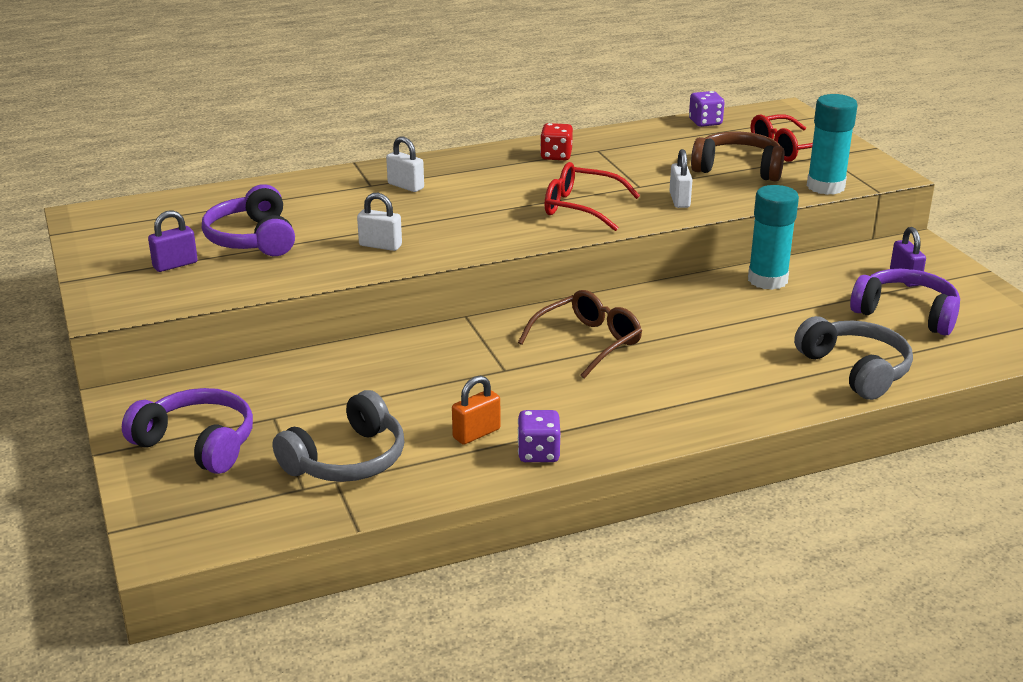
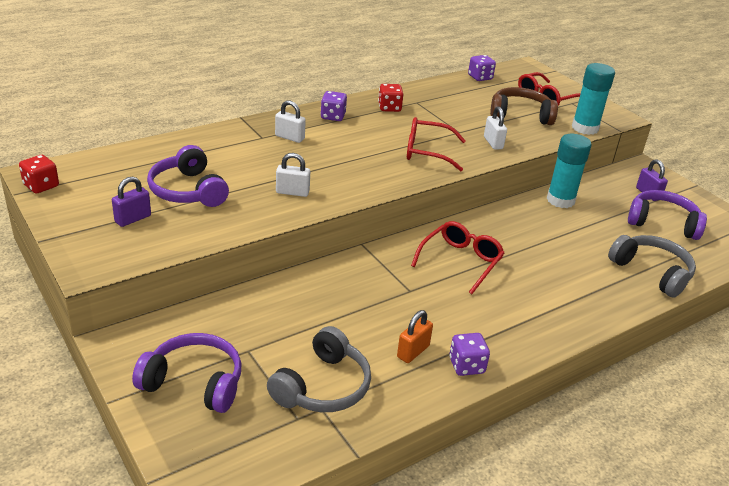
camera: 15 degrees left, 5 degrees up
brown glasses [518,290,642,378] -> red glasses [411,221,504,294]
none -> red dice [19,155,59,193]
none -> purple dice [321,91,347,121]

